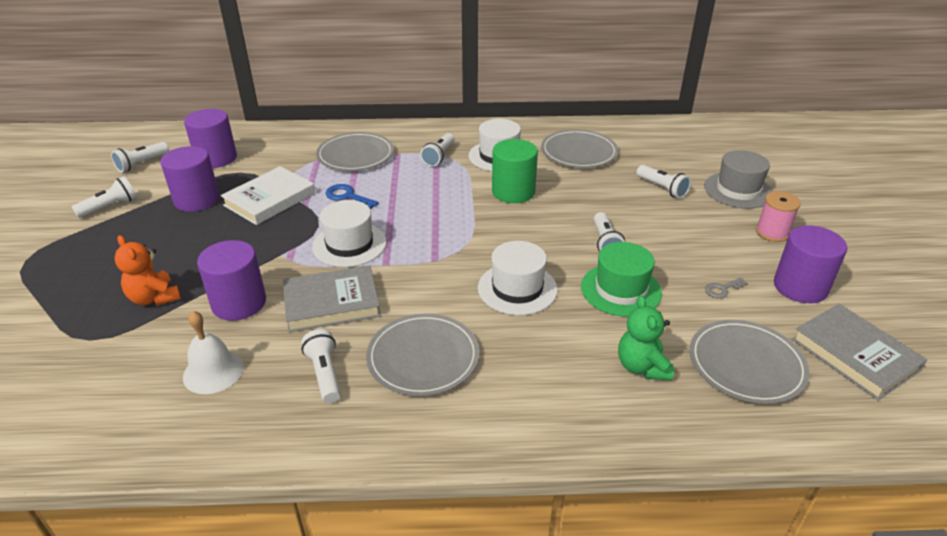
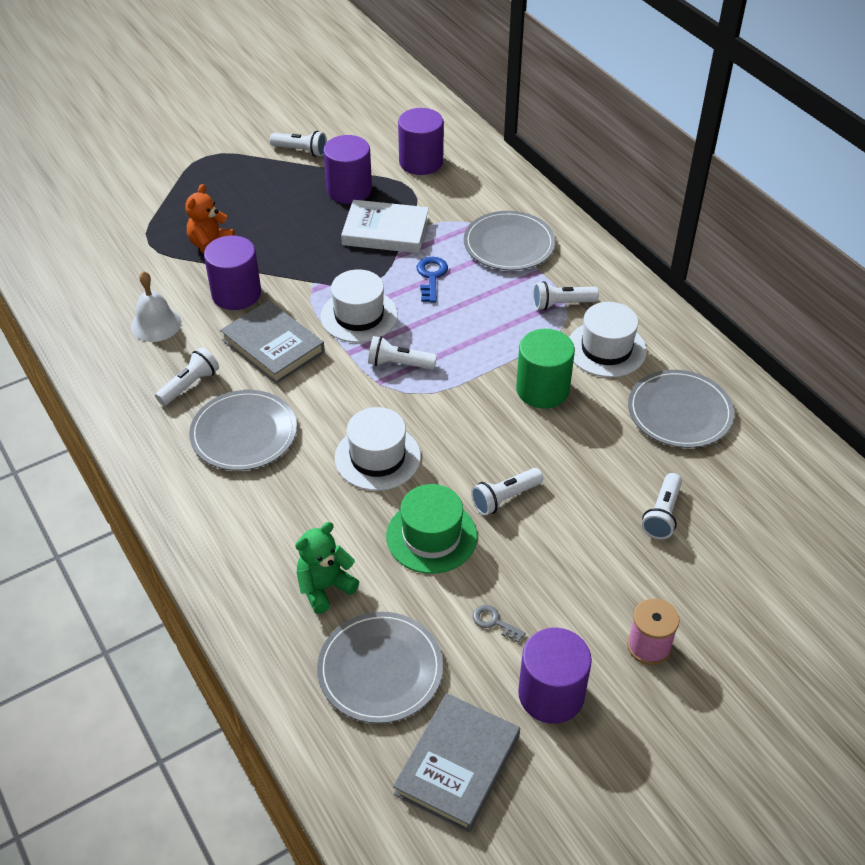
camera: 60 degrees right, 10 degrees up
white flashlight [111,142,169,172] -> white flashlight moved to [368,336,437,370]
grey hat [704,150,773,209] -> none

